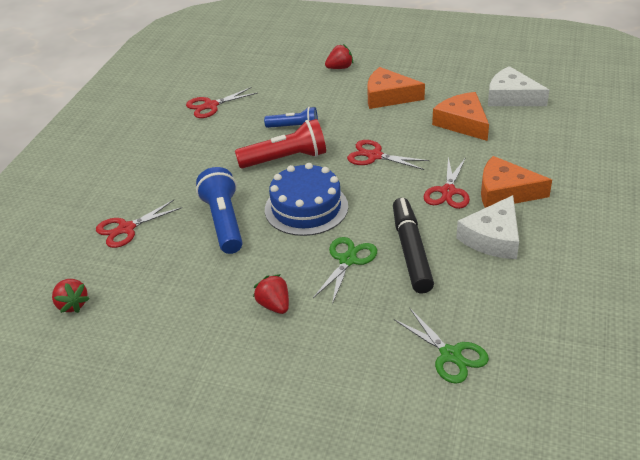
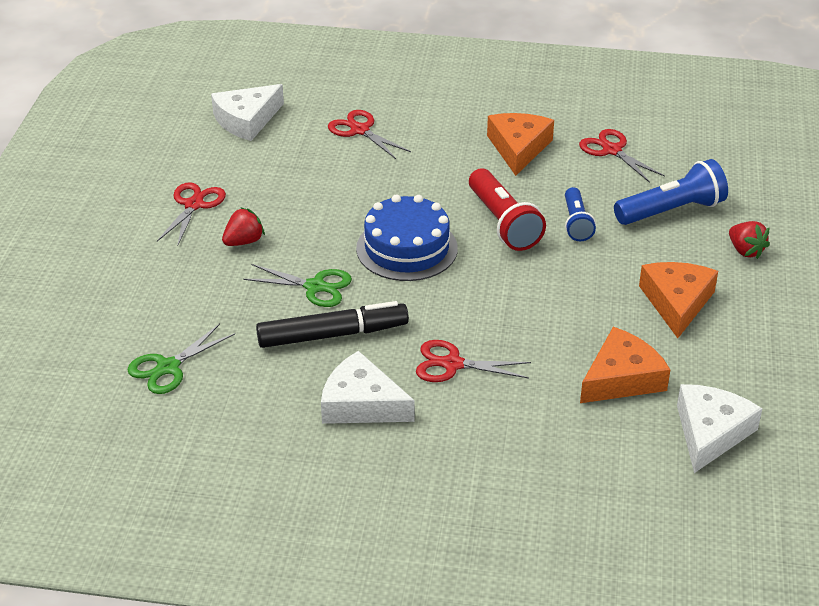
camera: 80 degrees right, 0 degrees up
red strawberry [52,279,90,313] -> white cheese [211,84,284,141]
blue flashlight [196,167,243,254] -> blue flashlight moved to [614,159,728,225]
red scissors [347,140,429,170] -> red scissors moved to [157,182,226,247]
orange cheese [481,156,552,208] -> orange cheese moved to [487,113,554,176]

